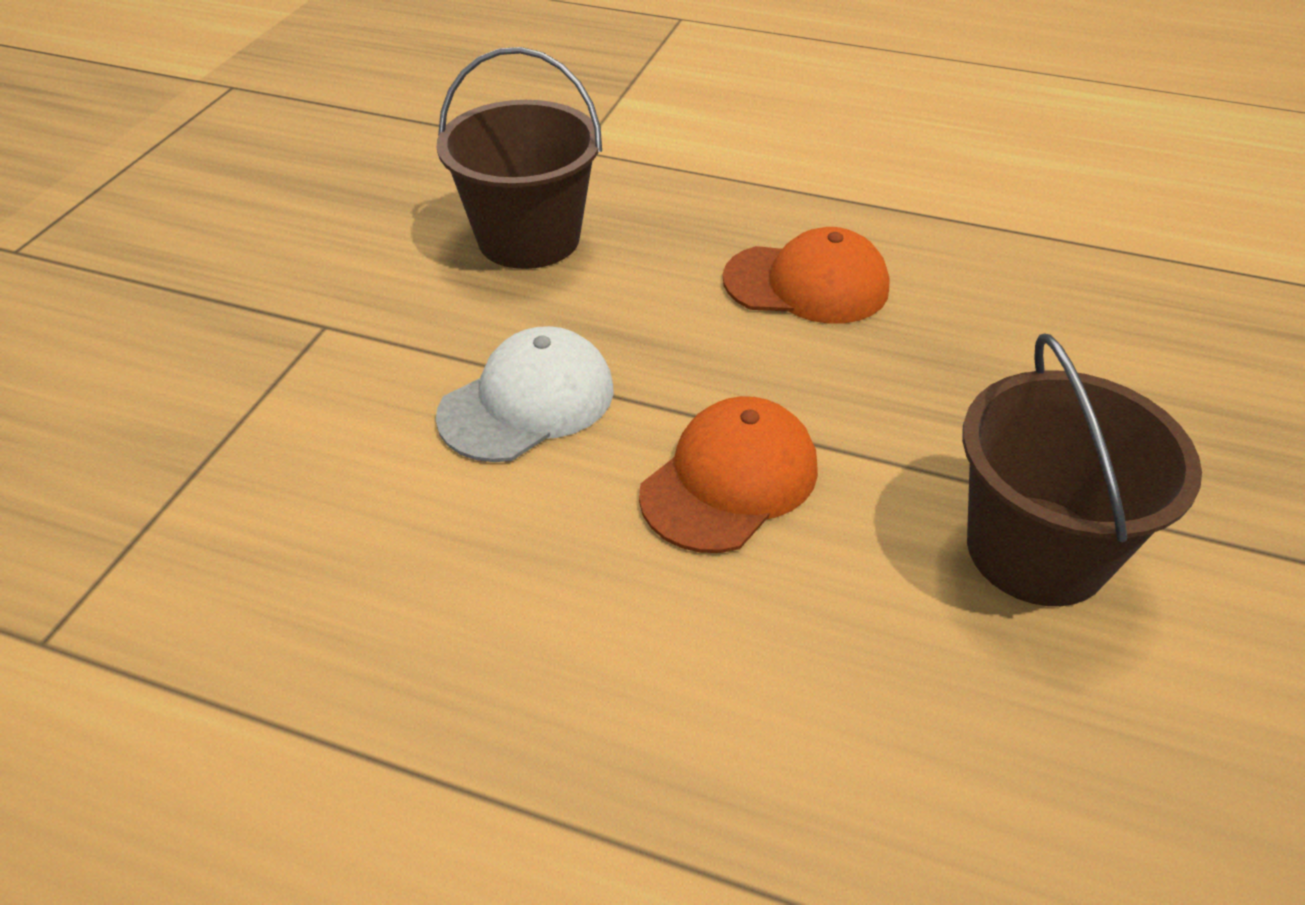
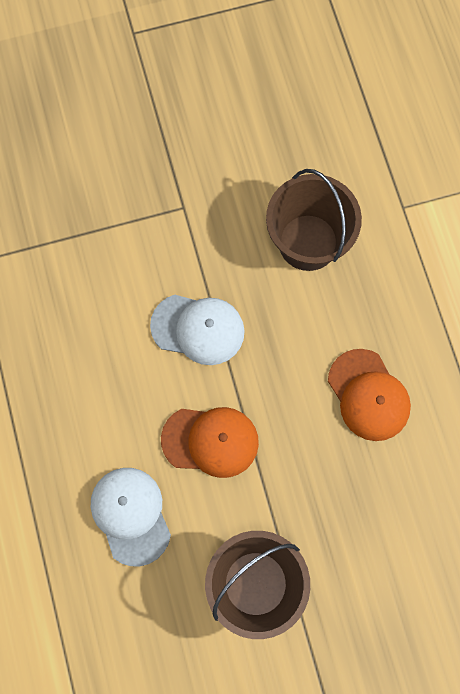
camera: 55 degrees right, 30 degrees up
none -> white cap [91,468,171,567]

